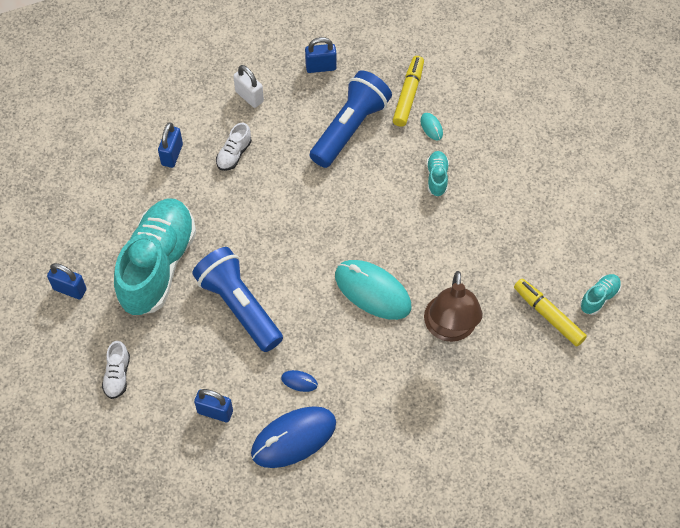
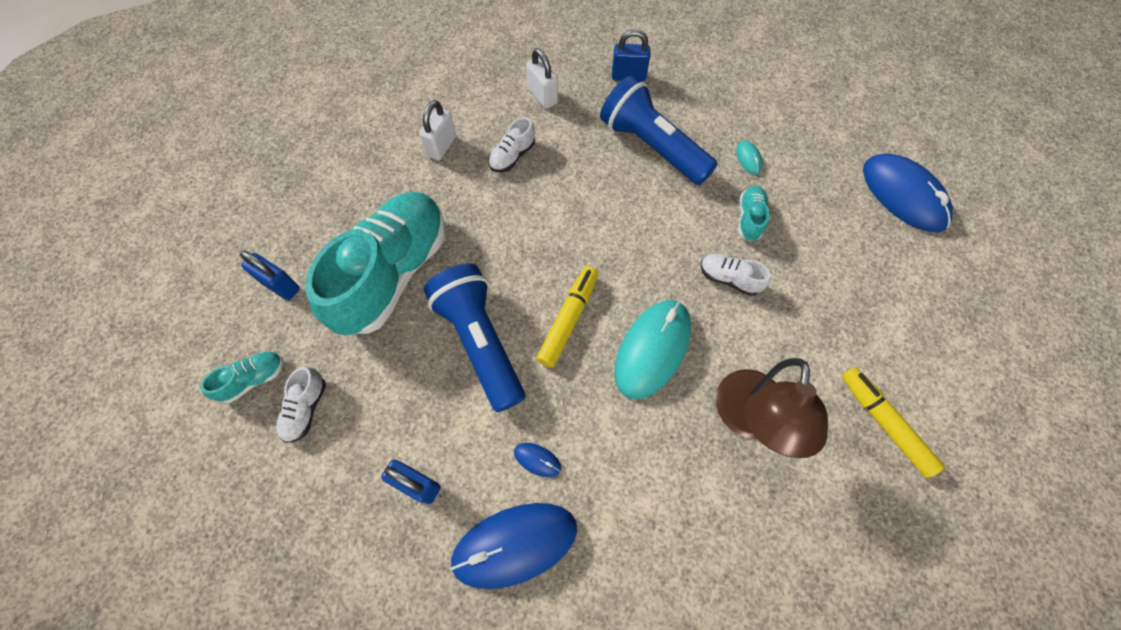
camera: 10 degrees right, 5 degrees up
blue padlock [158,123,183,168] -> white padlock [419,100,456,161]
blue flashlight [310,70,392,168] -> blue flashlight turned 90 degrees counterclockwise [600,76,718,185]
turquoise mouse [335,260,412,320] -> turquoise mouse turned 75 degrees clockwise [614,300,691,399]
yellow marker [393,56,424,127] -> yellow marker moved to [536,266,599,368]
turquoise shoe [580,274,621,315] -> turquoise shoe moved to [200,351,283,403]
none -> white shoe [701,254,771,296]
none -> blue mouse [863,154,953,232]

